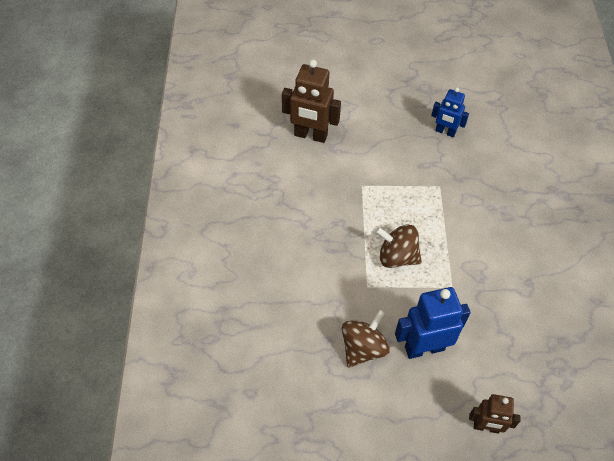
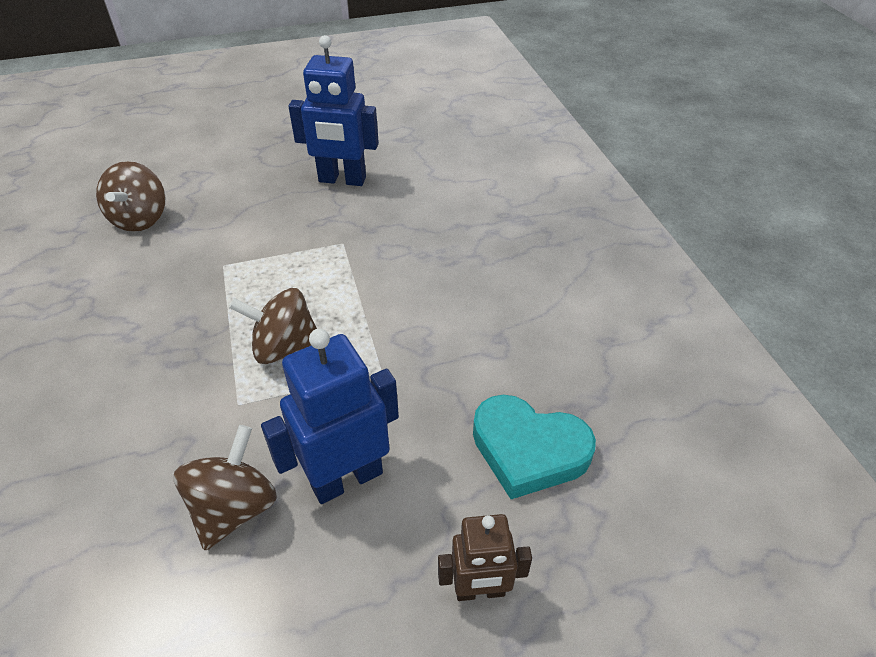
camera: 15 degrees left, 10 degrees down
brown robot [282,60,341,143] -> brown spinning top [96,161,165,232]
blue robot [431,87,469,137] -> blue robot [289,35,379,186], size x1.62
none -> turquoise heart [473,395,596,499]

